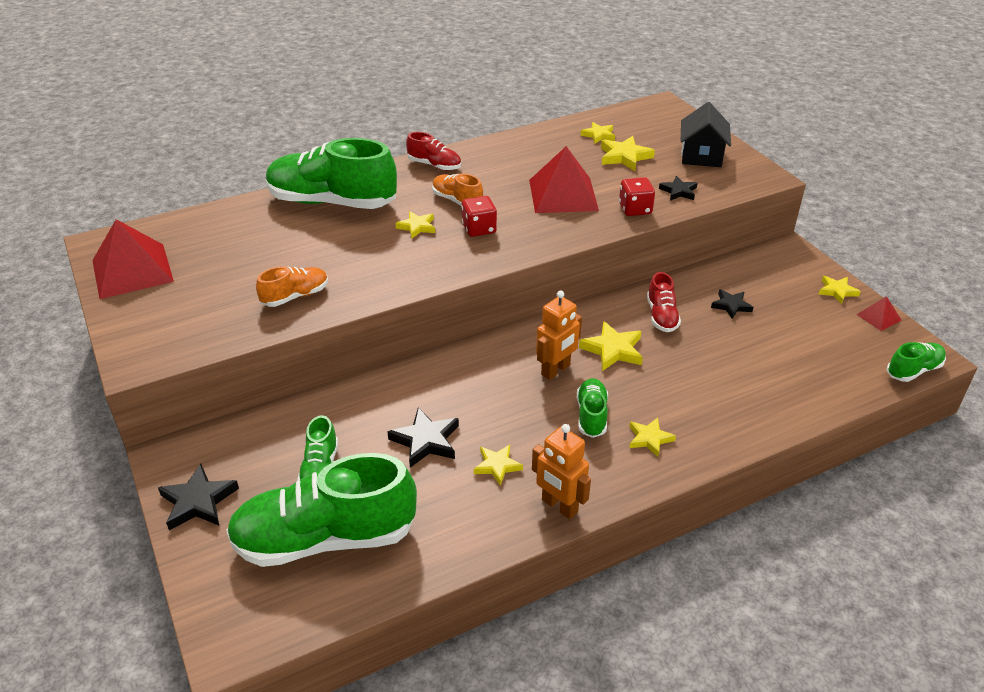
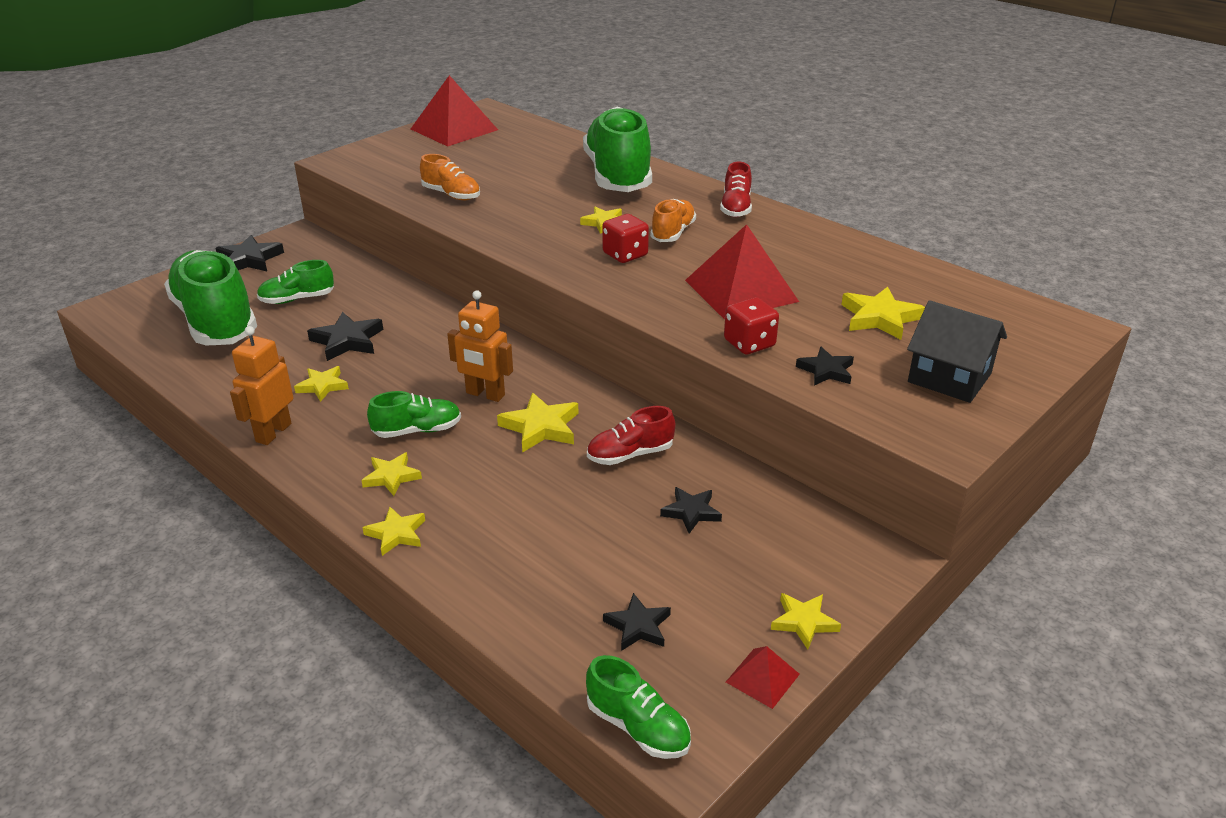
camera: 70 degrees right, 5 degrees down
yellow star [580,122,615,144] -> yellow star moved to [362,507,425,556]
black house [681,102,731,167] -> black house turned 45 degrees clockwise [907,300,1007,403]
none -> black star [603,593,671,651]

